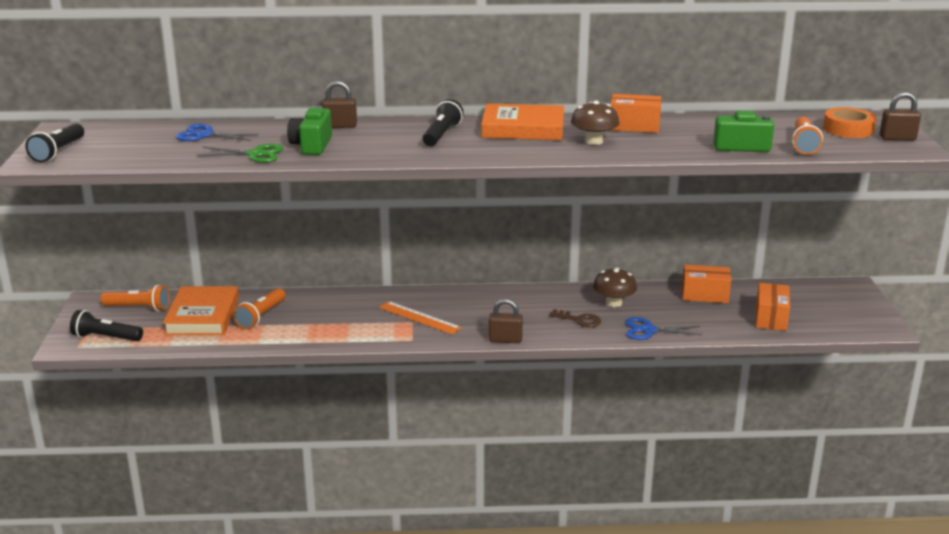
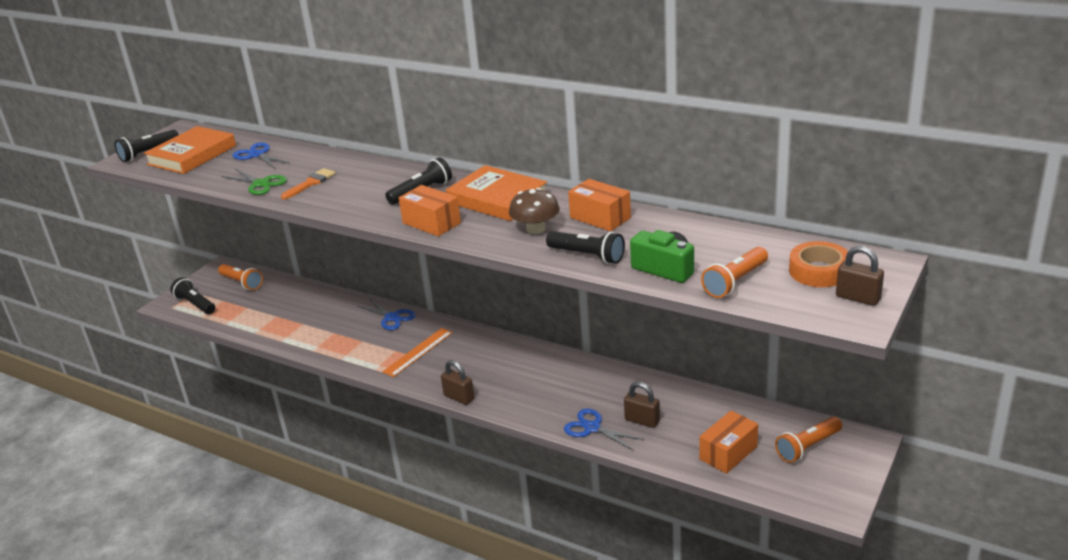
camera: 35 degrees right, 5 degrees up
orange book [163,286,239,335] -> orange book moved to [144,126,236,174]
orange flashlight [233,288,286,329] -> orange flashlight moved to [775,417,842,463]
green camera [287,106,332,155] -> orange brush [281,168,336,199]
brown padlock [322,81,357,128] -> brown padlock moved to [624,382,660,428]
orange ruler [379,301,462,335] -> orange ruler turned 60 degrees clockwise [382,328,453,377]
brown key [549,309,601,327] -> none
brown mushroom [593,267,637,307] -> none
orange box [682,265,731,303] -> orange box moved to [399,185,461,236]
none -> blue scissors [357,298,416,330]
none -> black flashlight [546,231,625,264]

